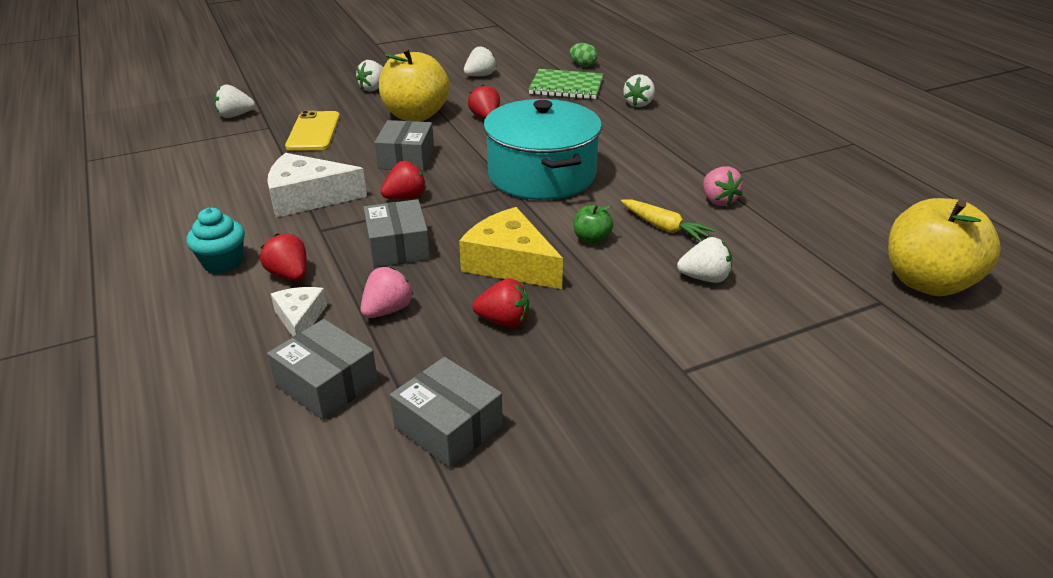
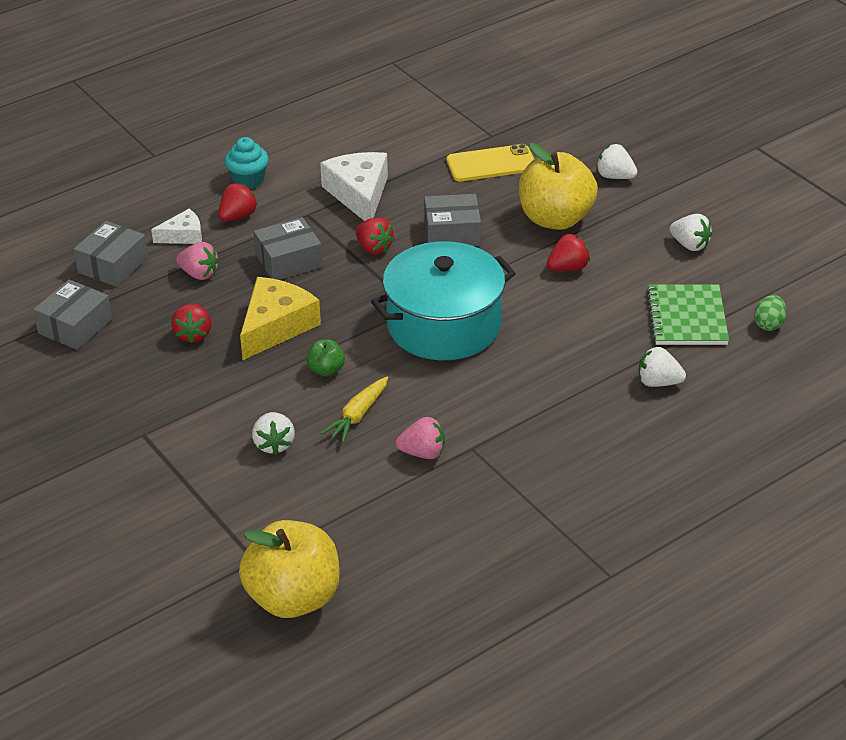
camera: 80 degrees right, 5 degrees up
white strawberry [214,84,255,118] -> none
pink strawberry [703,166,743,206] -> pink strawberry turned 150 degrees counterclockwise [395,417,445,459]

